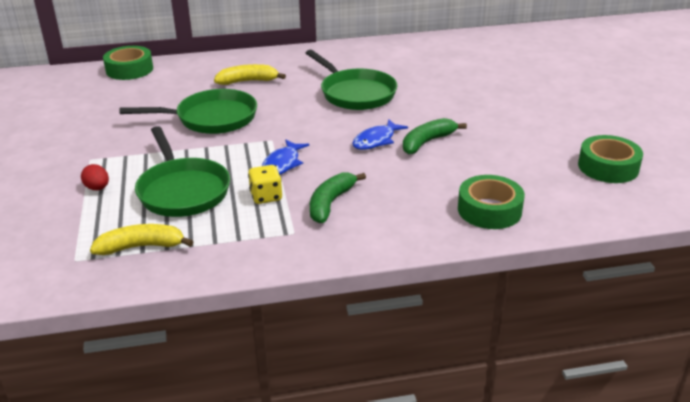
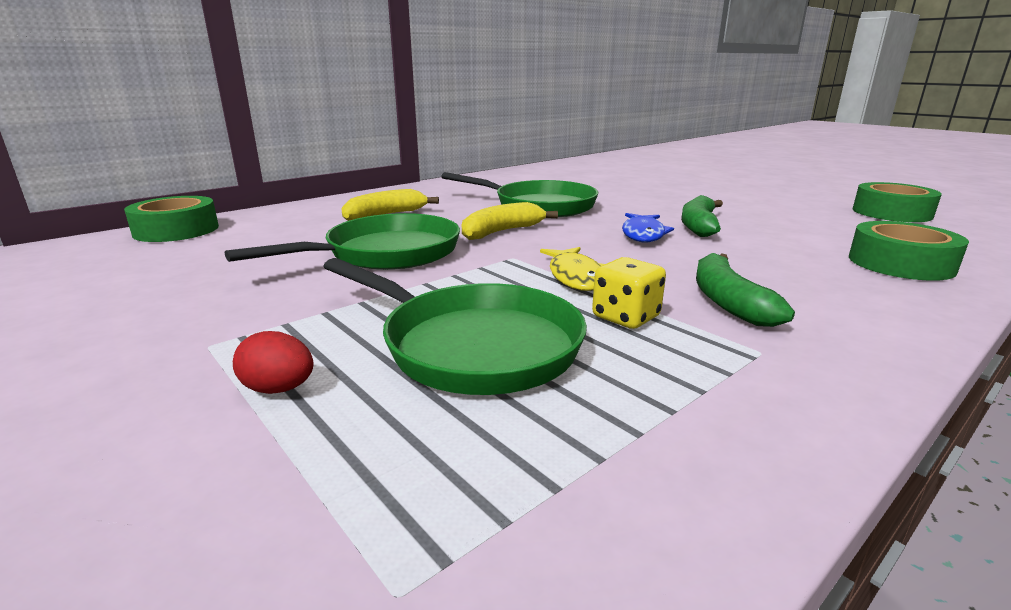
camera: 30 degrees left, 10 degrees down
yellow banana [90,224,194,255] -> yellow banana moved to [462,202,558,240]
blue fish [262,140,309,175] -> yellow fish [540,247,605,291]

